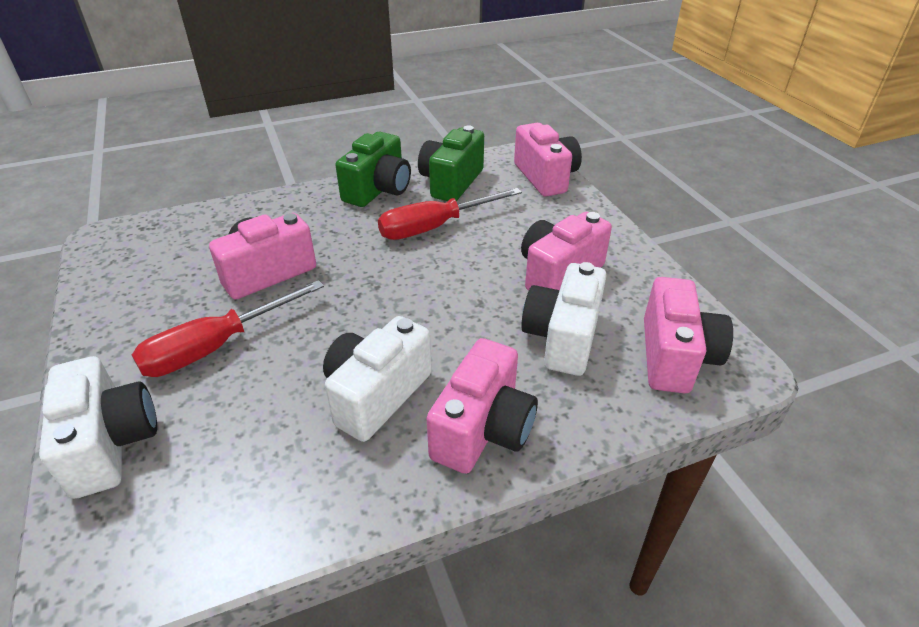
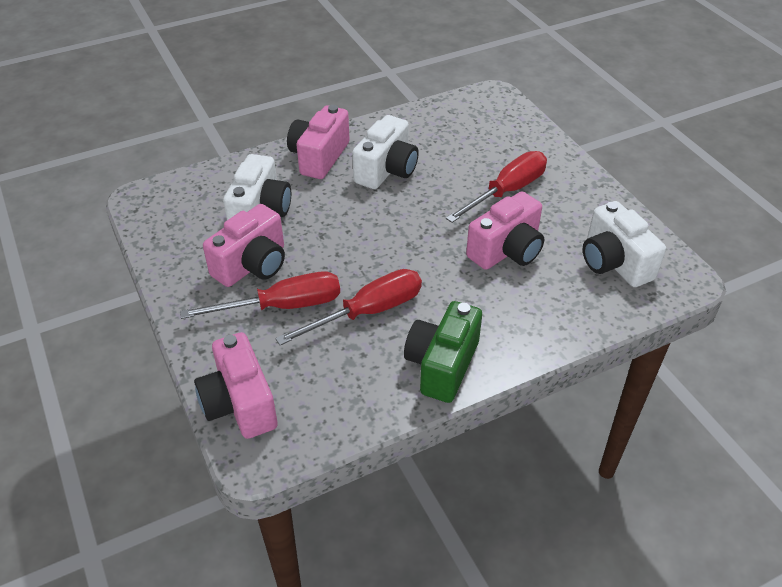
camera: 175 degrees right, 5 degrees up
white camera [39,356,157,499] -> white camera moved to [583,201,666,287]
green camera [418,126,484,201] -> none
pink camera [644,277,733,393] -> none
none -> red screwdriver [180,271,340,319]

